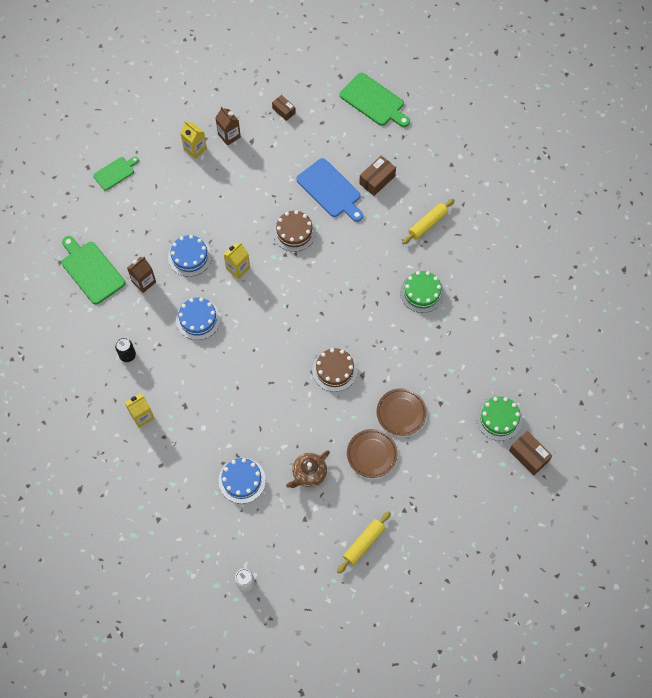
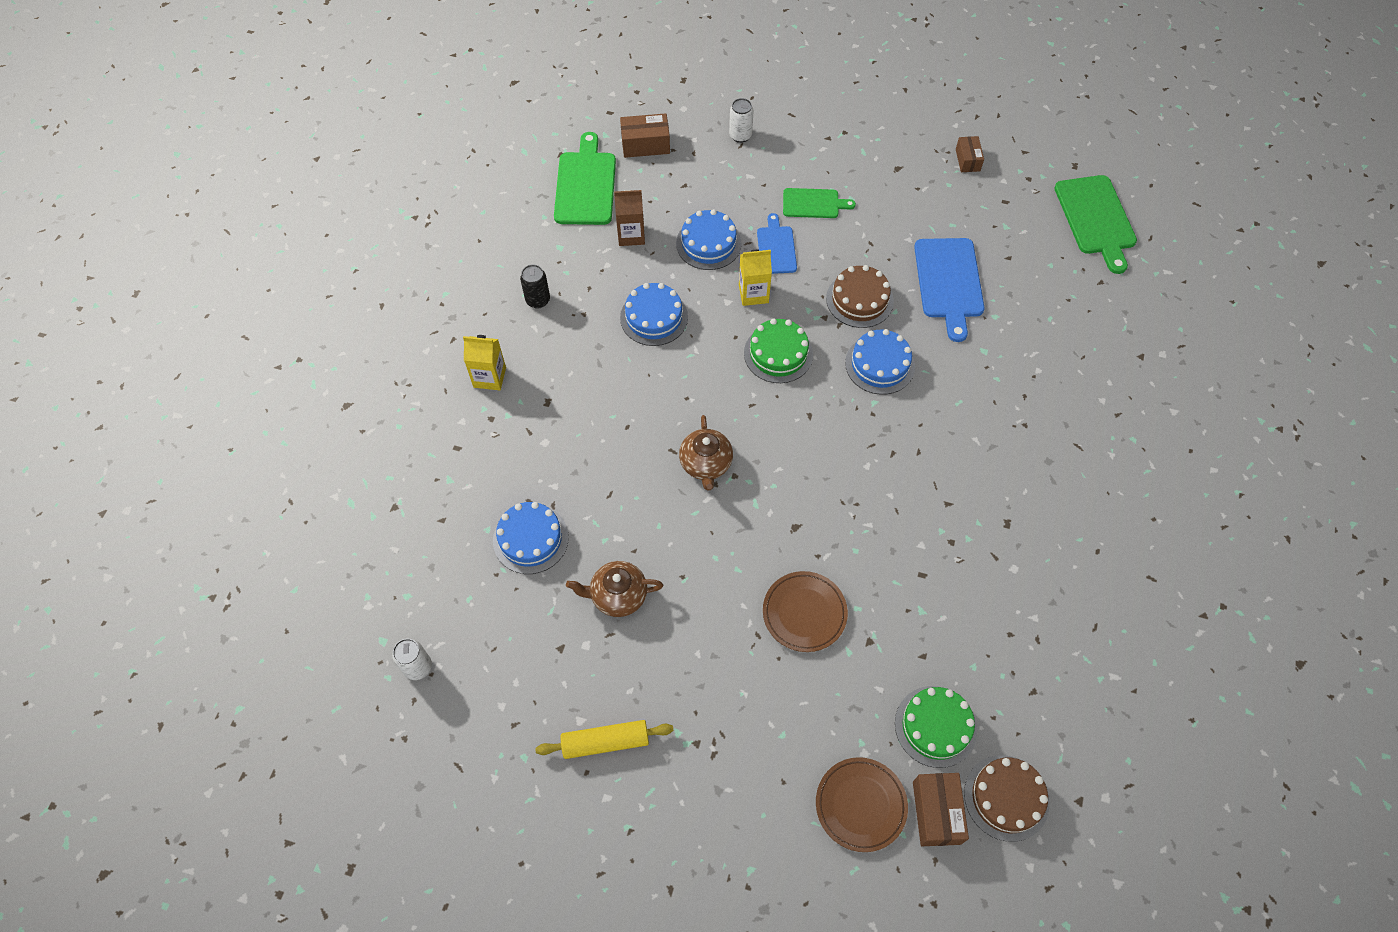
camera: 40 degrees right, 5 degrees down
green cutting board [93,157,139,191] -> green cutting board moved to [783,188,856,218]
yellow carton [180,121,207,159] -> none
brown carton [215,106,241,146] -> none
brown cake [312,348,358,392] -> brown cake moved to [964,755,1049,842]
brown plate [347,429,398,478] -> brown plate moved to [816,757,908,852]
brown box [359,155,396,196] -> brown box moved to [620,113,670,158]
green cake [400,271,444,313] -> green cake moved to [744,318,813,383]
yellow rolling pin [402,199,455,244] -> none
none -> brown teapot [679,415,733,490]
none -> white can [729,98,754,143]
none -> blue cutting board [757,213,797,274]
none -> blue cake [845,329,915,395]

